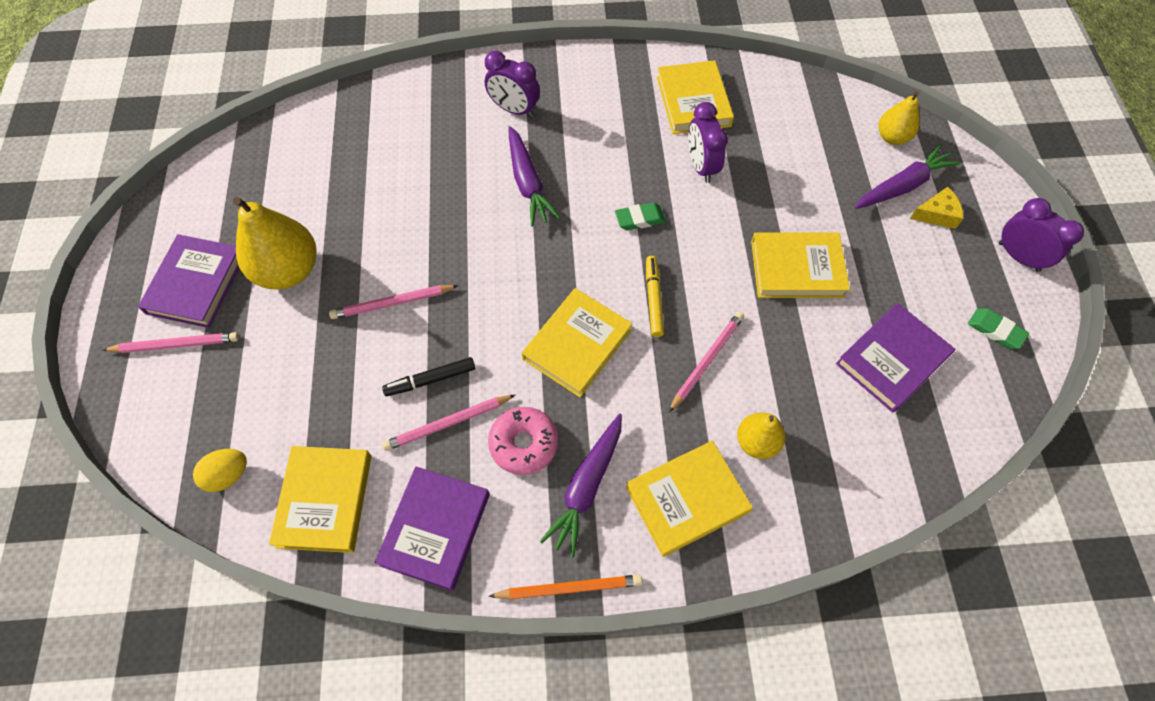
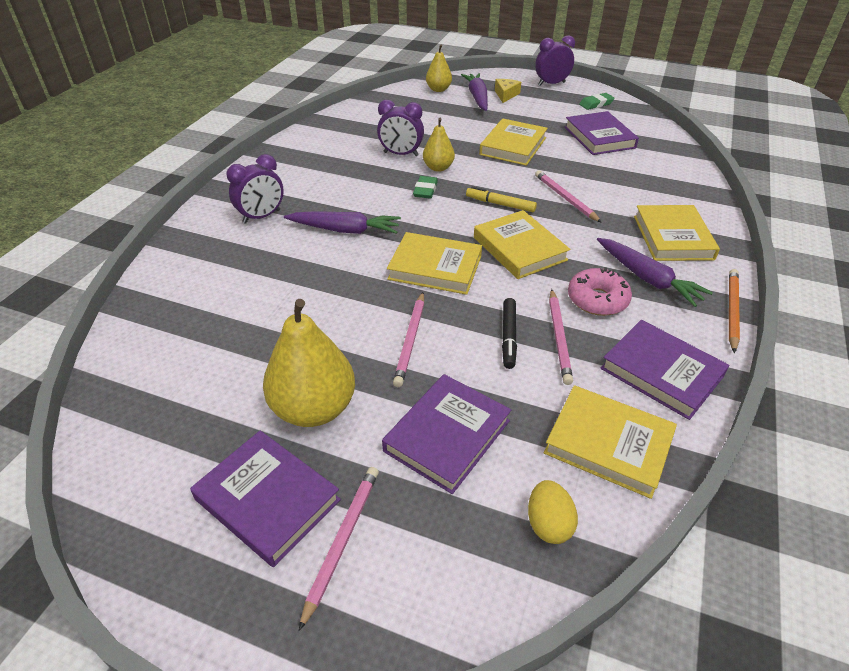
camera: 65 degrees left, 20 degrees down
yellow book [657,60,734,134] -> yellow book moved to [387,232,482,295]
yellow pear [737,413,785,459] -> yellow pear moved to [423,118,455,172]
none -> purple book [382,374,511,494]

